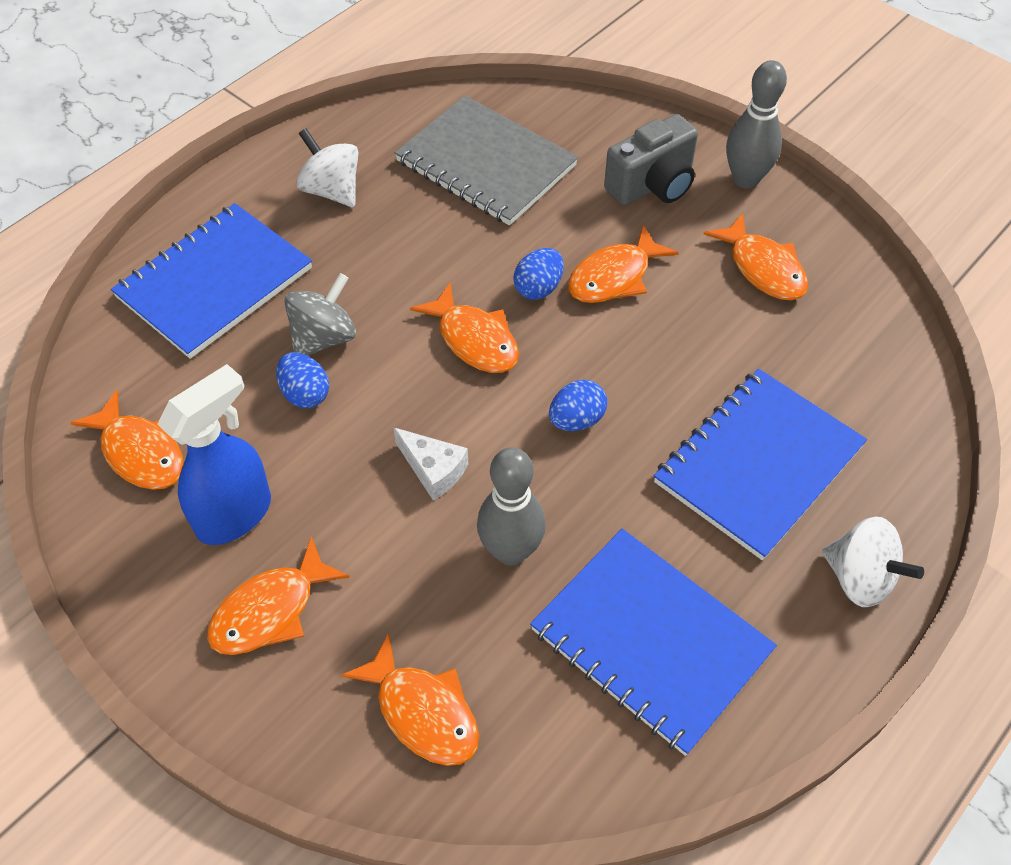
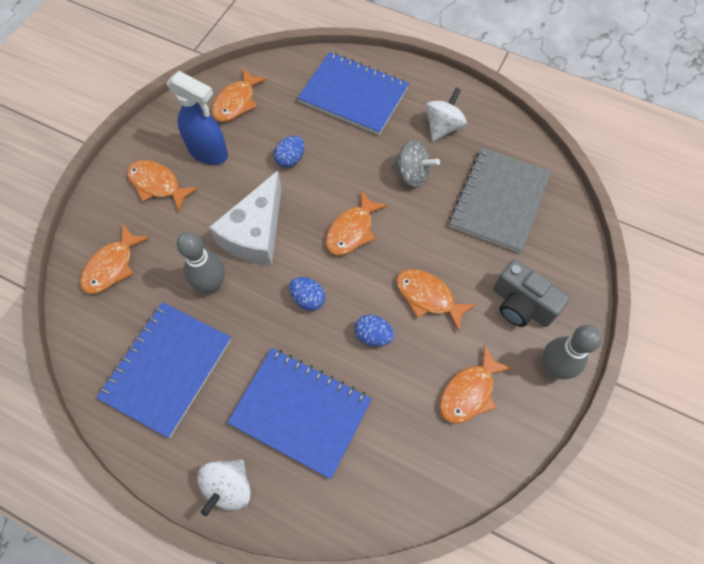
camera: 75 degrees right, 10 degrees up
grey spinning top [284,273,356,356] -> grey spinning top moved to [391,140,440,187]
white cheese [394,428,468,500] -> white cheese [209,171,282,266], size x1.99
blue egg [513,248,564,300] -> blue egg moved to [354,314,394,347]

